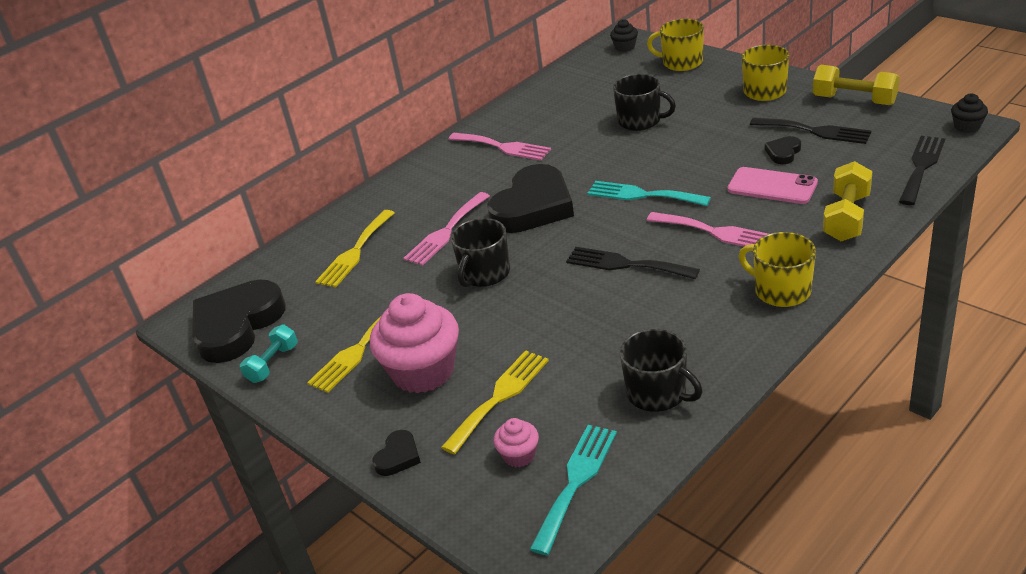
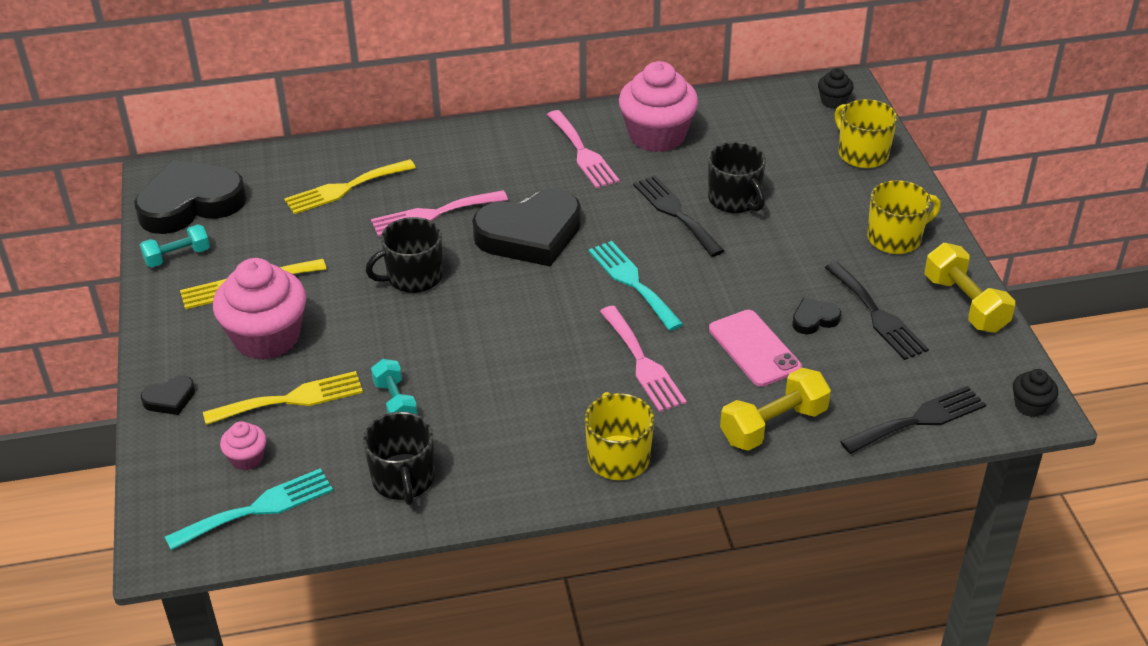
camera: 30 degrees right, 5 degrees up
black fork [566,247,700,279] -> black fork moved to [633,175,725,257]
none -> turquoise dumbbell [371,359,418,415]
none -> pink cupcake [619,61,699,152]

